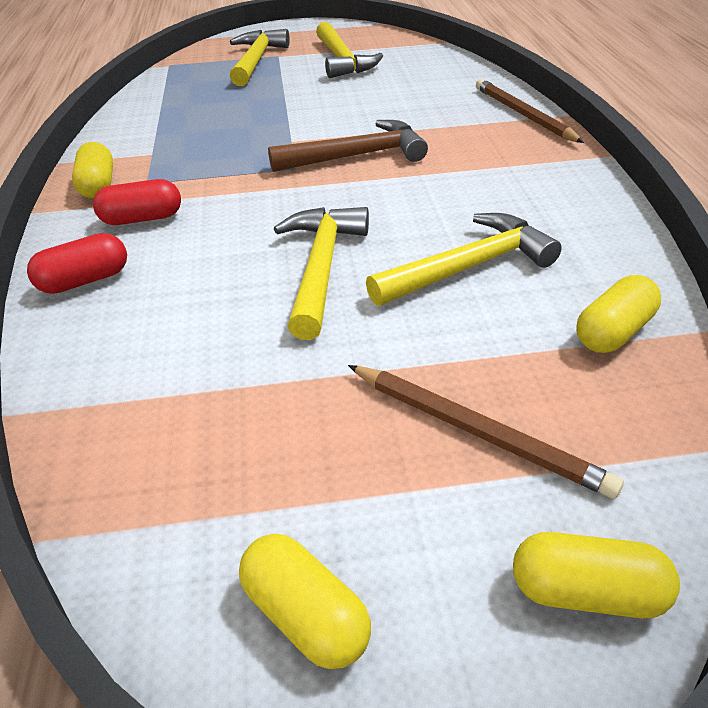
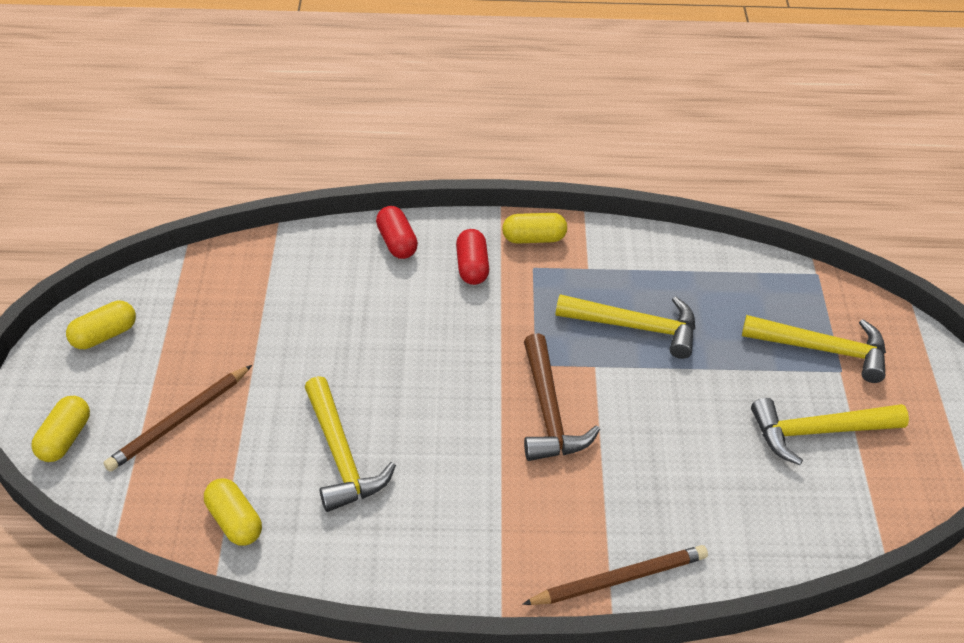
camera: 95 degrees right, 5 degrees up
yellow hammer [274,207,369,340] -> yellow hammer moved to [556,294,695,359]

